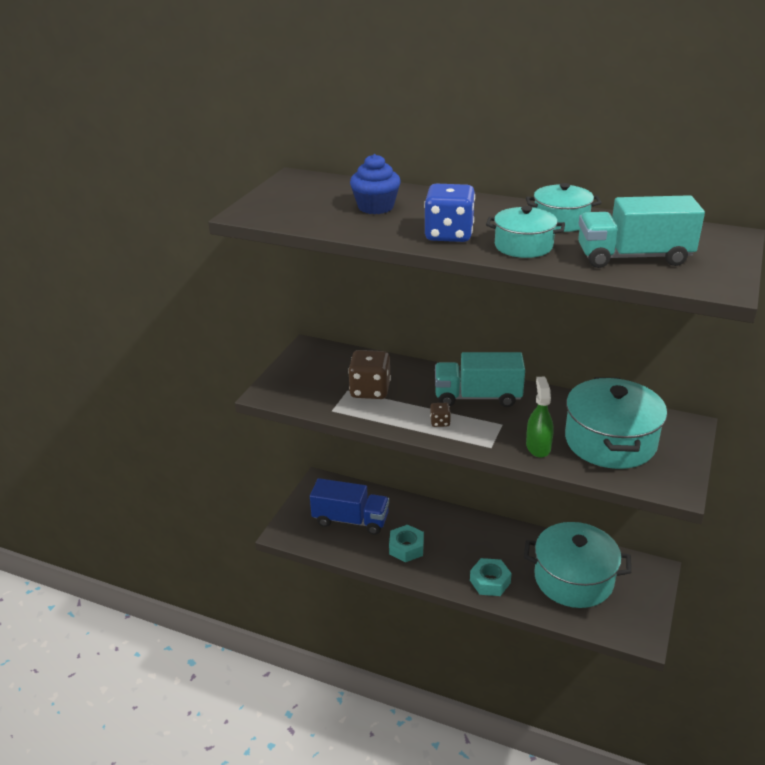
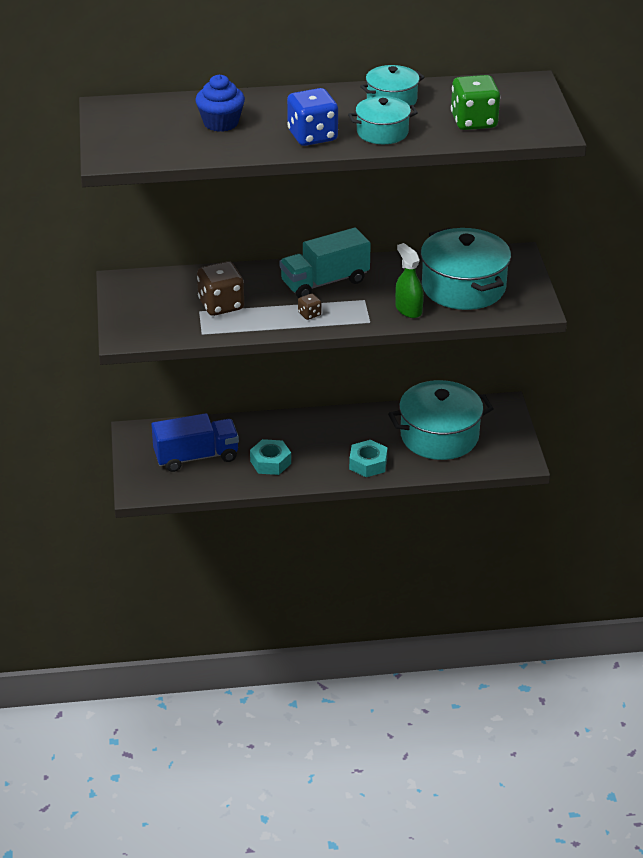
camera: 30 degrees left, 5 degrees up
turquoise truck [578,195,705,268] -> green dice [451,75,501,130]

